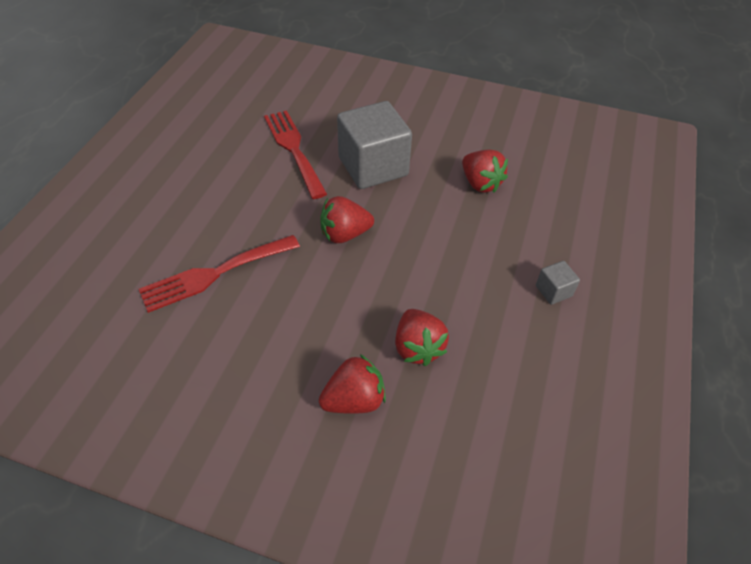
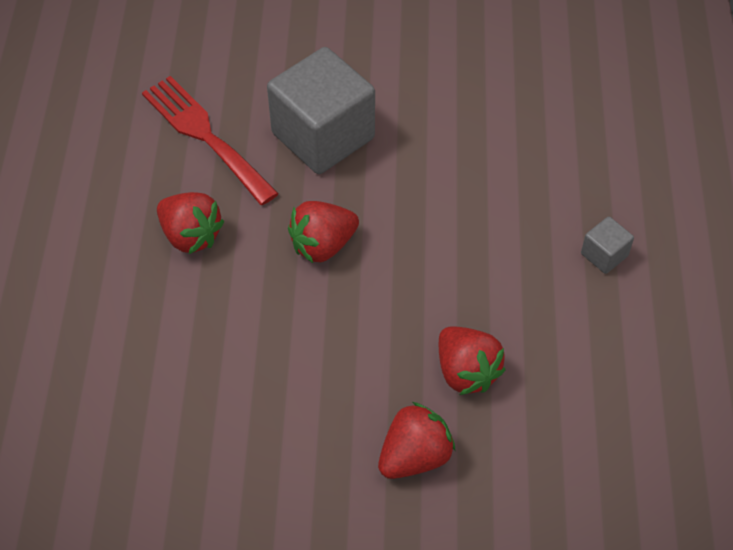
camera: 15 degrees left, 5 degrees up
red fork [139,235,300,313] -> none
red strawberry [462,150,508,193] -> red strawberry moved to [157,192,225,254]

